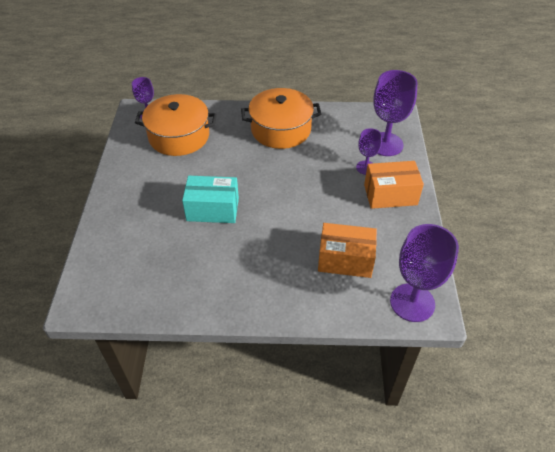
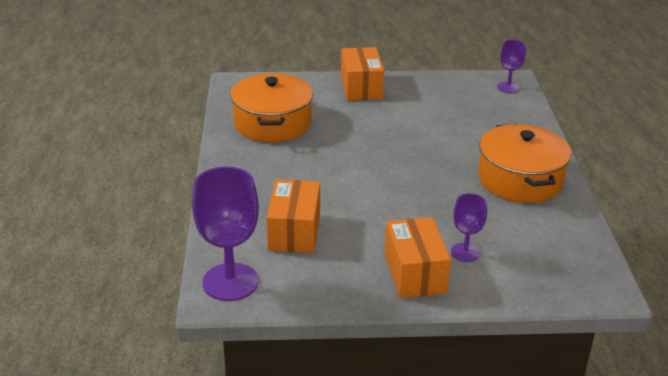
camera: 85 degrees right, 15 degrees down
orange pot [135,94,217,156] -> orange pot moved to [230,73,313,142]
turquoise box [182,176,239,223] -> none
purple goblet [373,70,418,156] -> none
none -> orange box [341,47,384,101]

